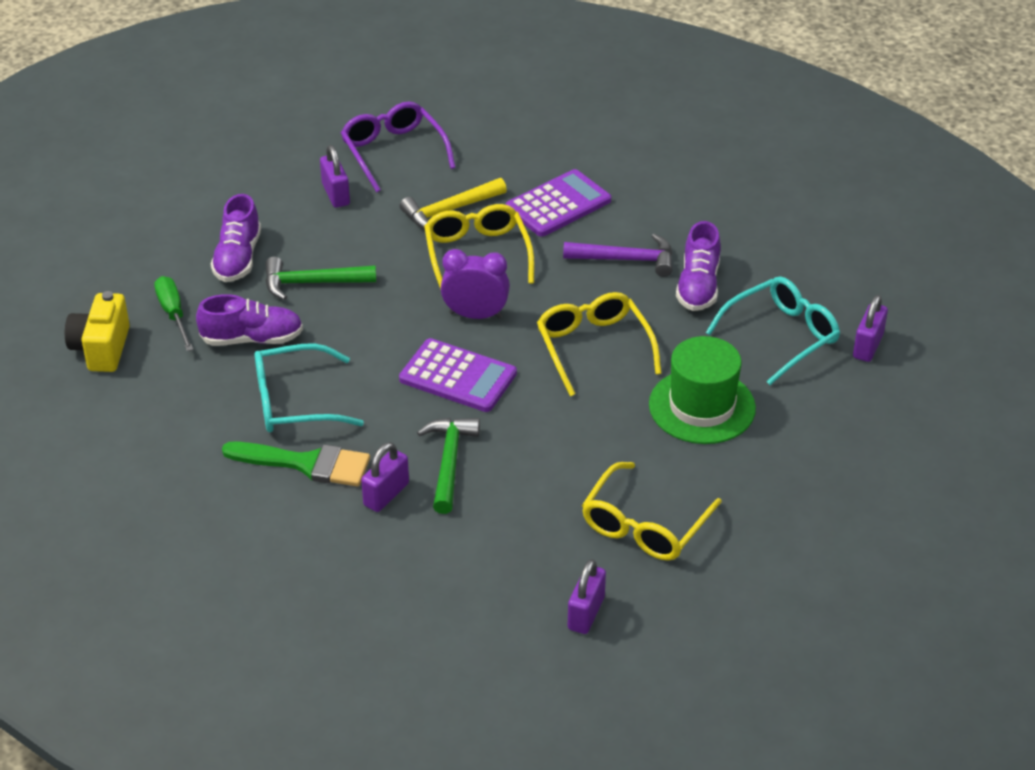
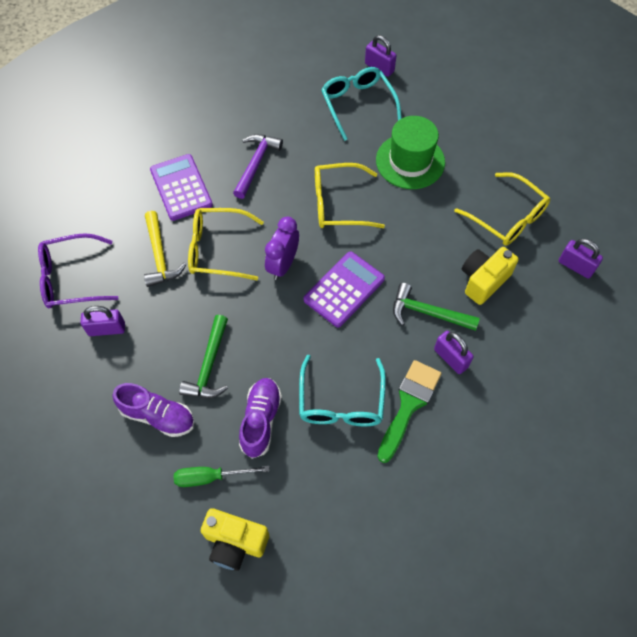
camera: 75 degrees left, 20 degrees up
purple shoe [676,221,721,311] -> none
none -> yellow camera [462,247,519,305]

